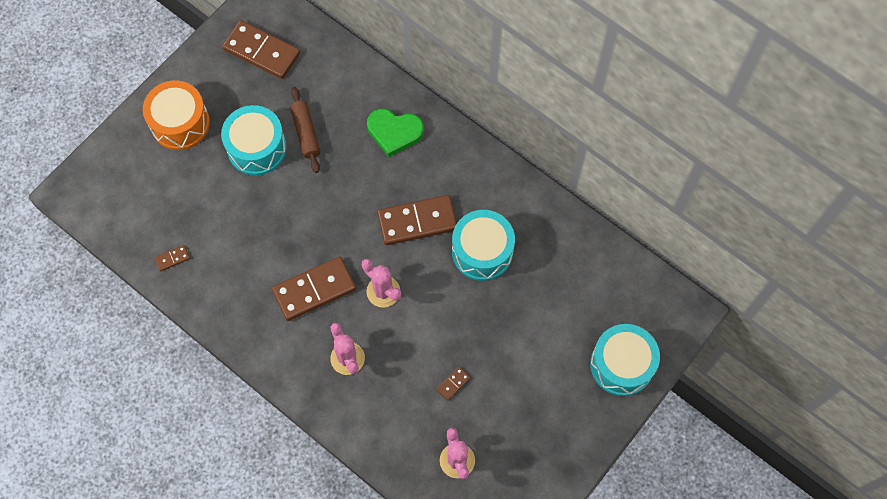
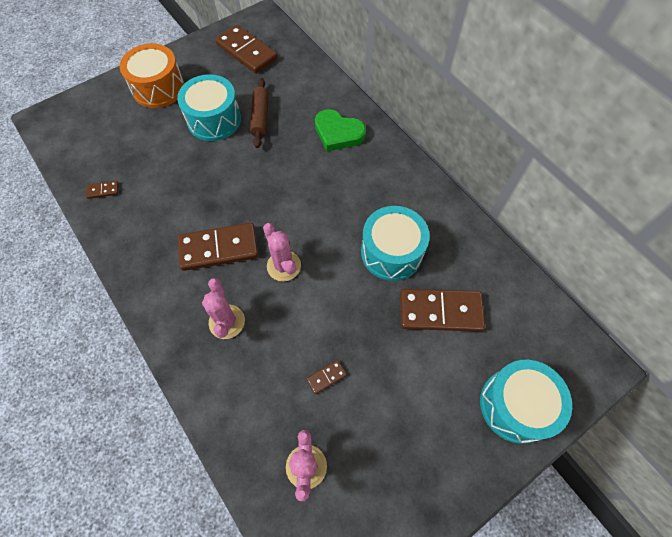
camera: 15 degrees right, 5 degrees down
brown domino [377,195,457,245] -> brown domino moved to [400,289,485,332]

